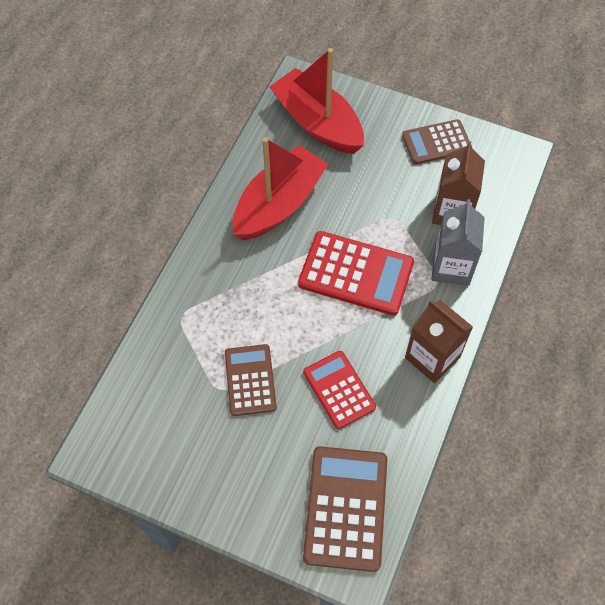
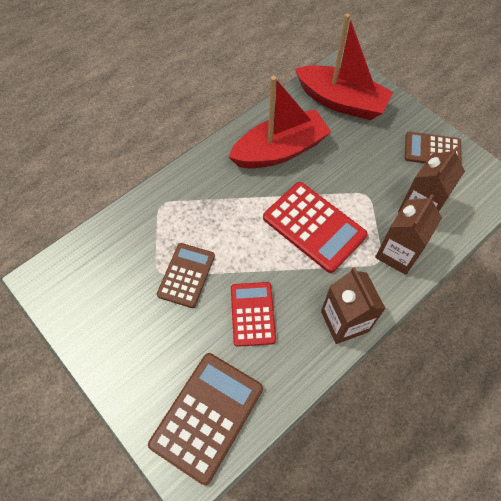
camera: 25 degrees right, 0 degrees up
red boat [269,48,364,154] -> red boat turned 135 degrees clockwise [295,14,393,120]
grey carton [431,199,485,286] -> brown carton [375,194,442,275]

